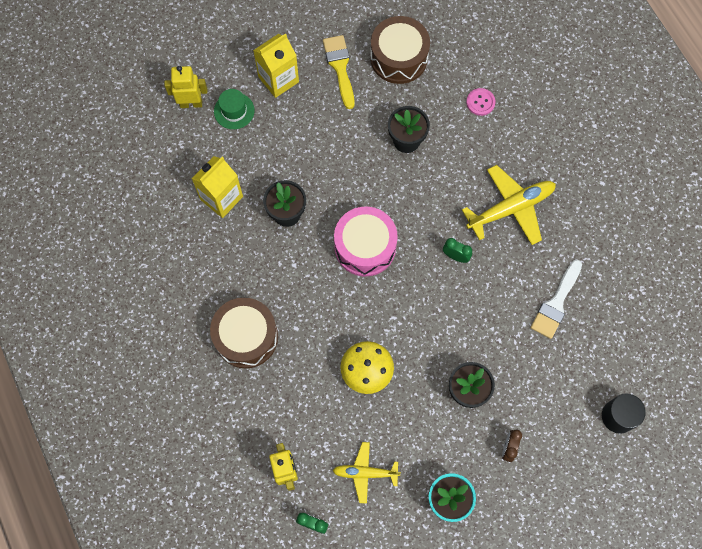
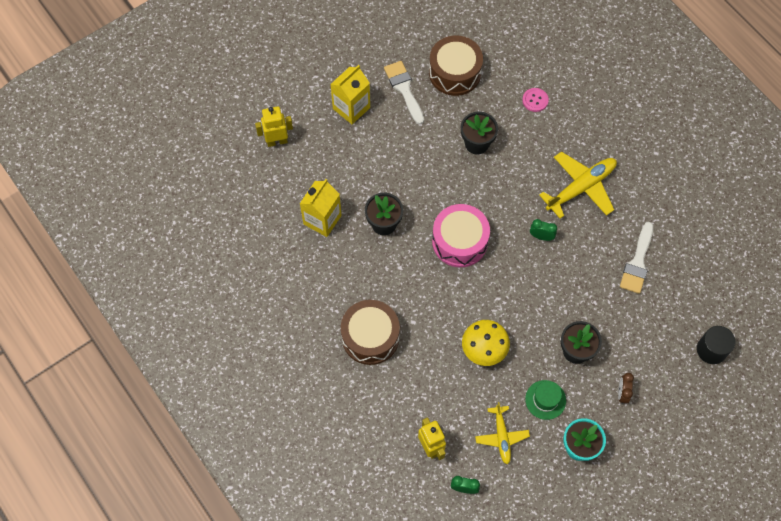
camera: 10 degrees left, 5 degrees down
green hat [214,89,255,129] -> green hat moved to [525,380,566,420]
yellow brush [323,35,355,109] -> white brush [384,61,424,124]
yellow plane [333,442,401,503] -> yellow plane turned 90 degrees counterclockwise [475,402,530,464]

